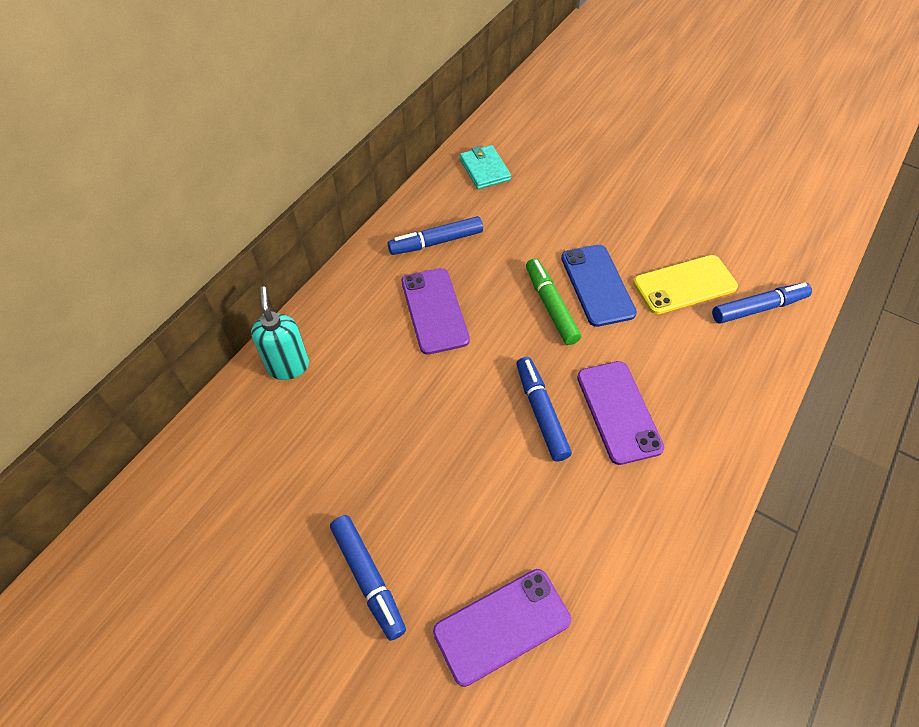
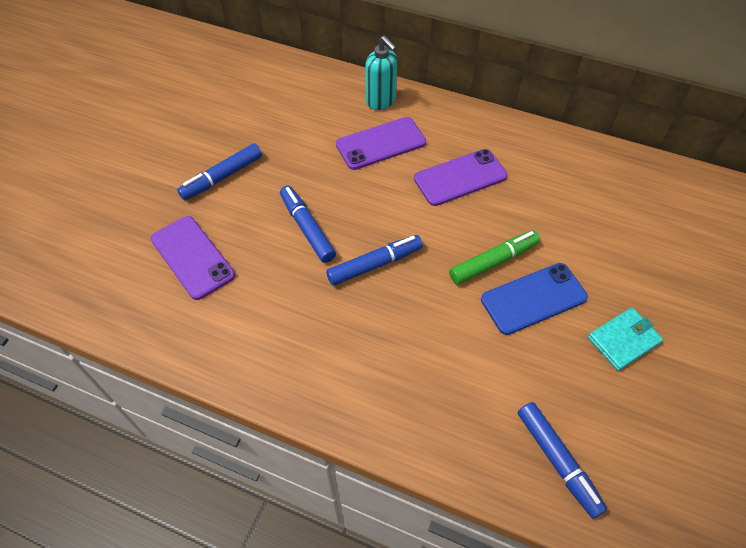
camera: 80 degrees right, 0 degrees up
turquoise soap dispenser [251,286,309,380] -> turquoise soap dispenser turned 75 degrees clockwise [365,36,397,110]
blue marker [388,216,483,255] -> blue marker moved to [280,186,336,263]
turquoise wallet [460,145,511,189] -> turquoise wallet moved to [588,307,663,371]
purple phone [577,361,664,465] -> purple phone moved to [336,117,426,170]
yellow phone [633,255,738,314] -> none

